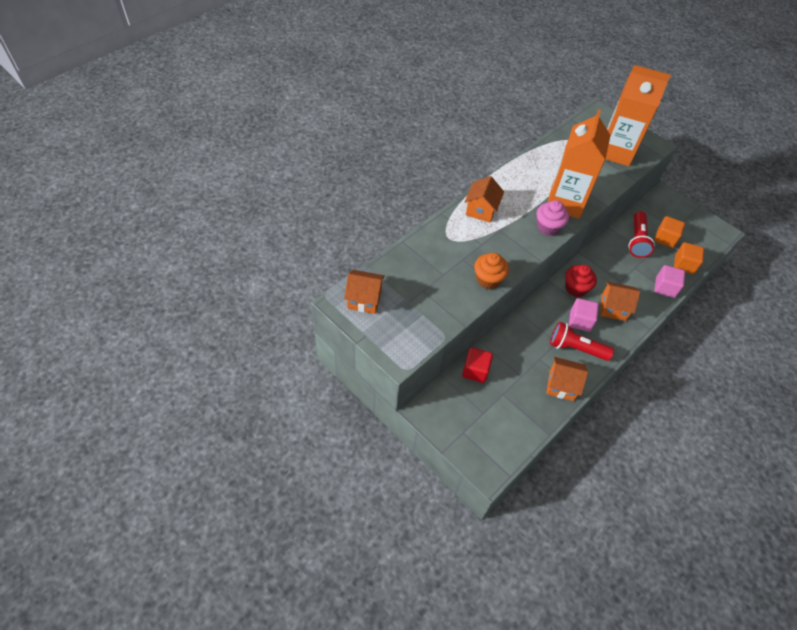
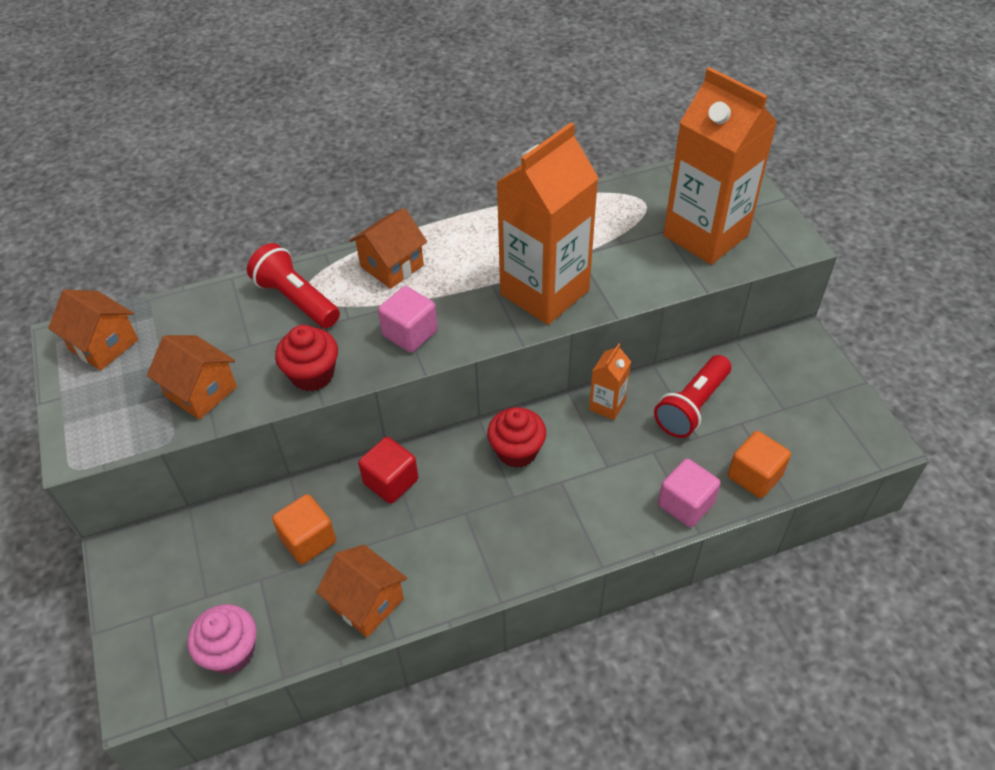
camera: 30 degrees right, 5 degrees down
red cube [462,347,493,383] -> red cube moved to [358,437,418,504]
orange cupcake [474,253,509,289] -> red cupcake [275,325,338,391]
pink cupcake [536,200,569,236] -> pink cupcake moved to [187,604,257,674]
red flashlight [550,322,614,361] -> red flashlight moved to [247,243,340,328]
pink cube [569,298,599,332] -> pink cube moved to [378,286,438,353]
orange house [601,281,640,321] -> orange house moved to [147,335,237,420]
orange cube [654,216,685,248] -> orange cube moved to [272,494,336,564]
none -> orange carton [589,344,631,420]

